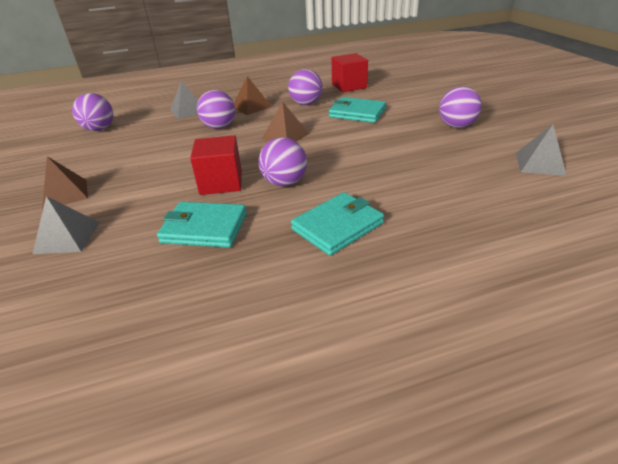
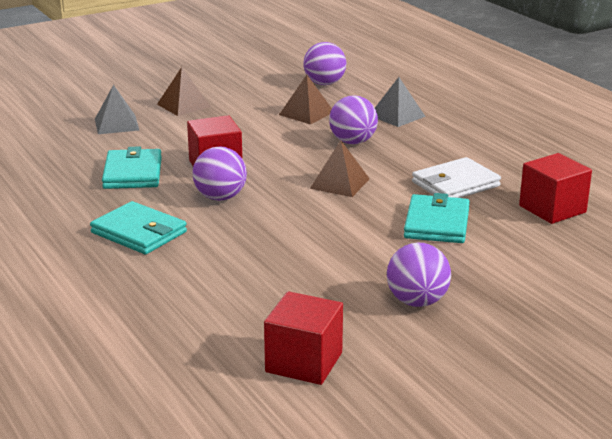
camera: 75 degrees right, 10 degrees down
brown pyramid [234,76,272,115] -> brown pyramid moved to [279,75,332,124]
purple ball [288,69,323,105] -> white wallet [412,157,501,198]
grey pyramid [516,124,567,176] -> red cube [264,291,343,385]

